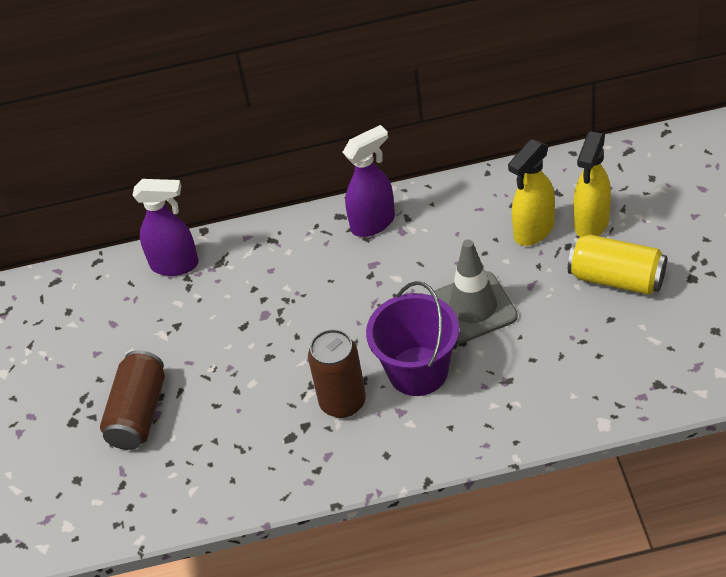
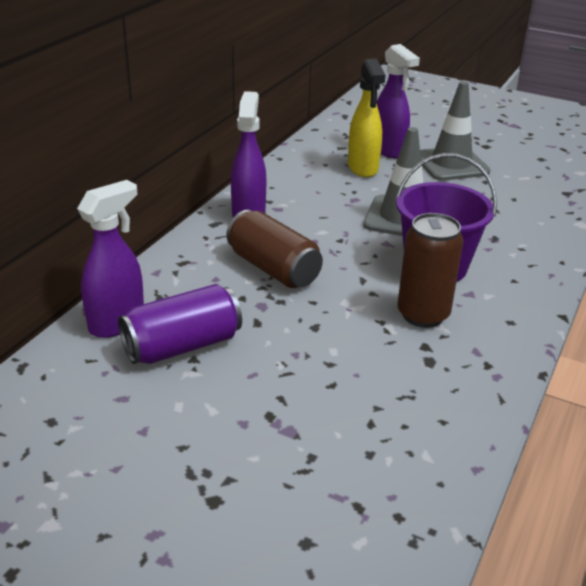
camera: 60 degrees left, 15 degrees down
brown can [100,350,165,450] -> brown can moved to [227,210,323,288]
yellow can [568,234,667,295] -> grey traffic cone [420,81,490,181]
yellow spray bottle [573,131,611,237] -> purple spray bottle [377,44,420,158]
none -> purple can [118,284,242,364]

